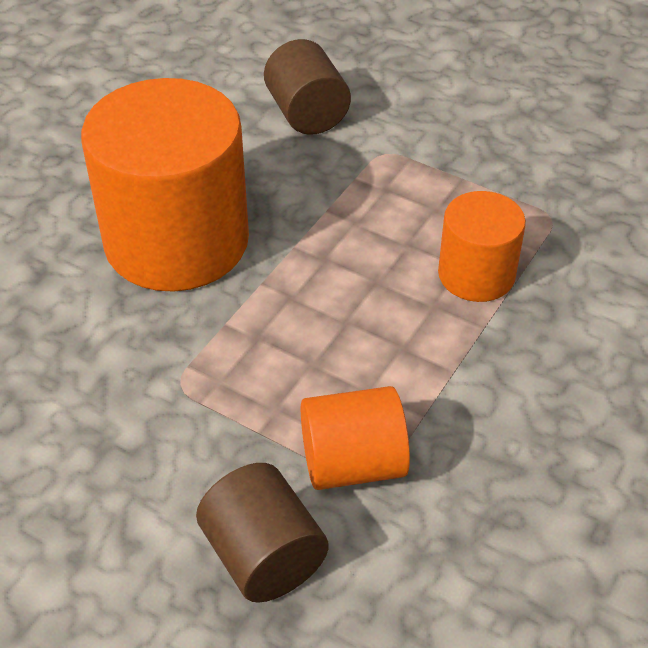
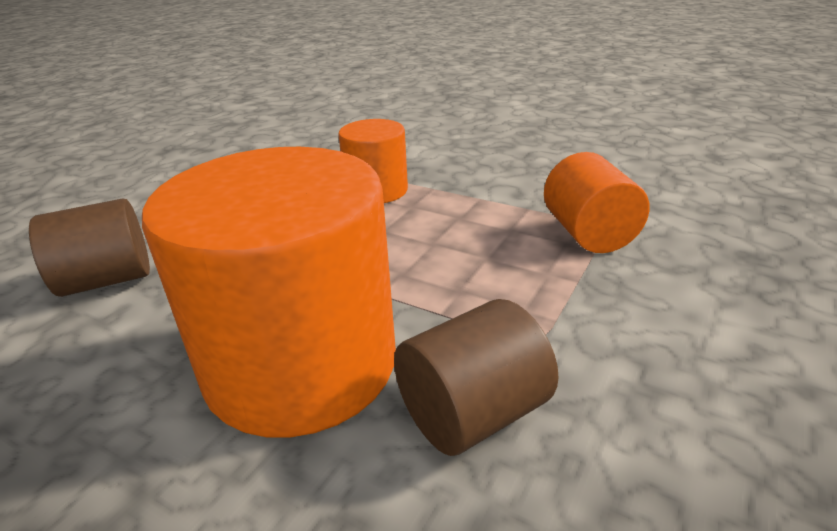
camera: 90 degrees left, 15 degrees down
brown cylinder [196,463,329,603] -> brown cylinder moved to [394,299,559,456]

